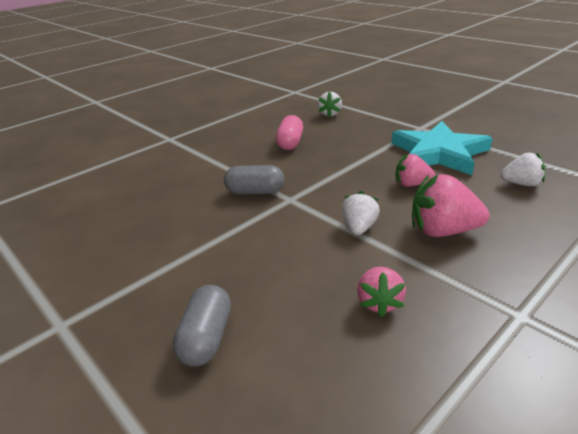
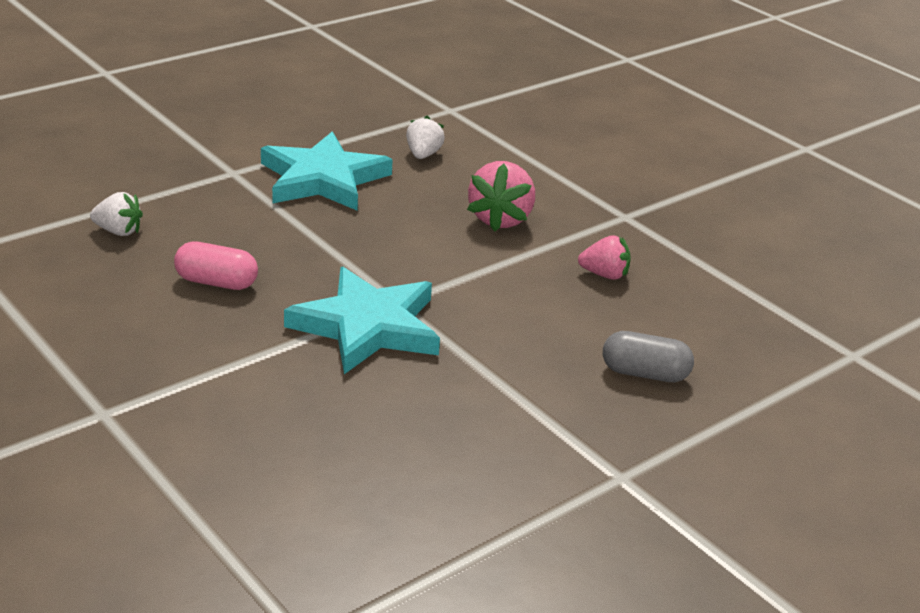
camera: 90 degrees left, 0 degrees up
grey capsule [224,165,284,195] -> turquoise star [284,267,440,374]
white strawberry [341,191,380,235] -> none
pink strawberry [396,154,435,187] -> none

